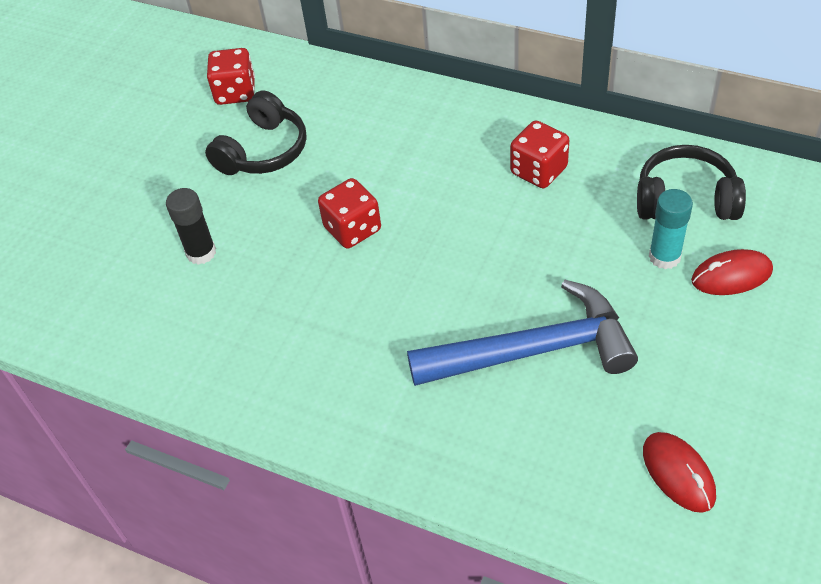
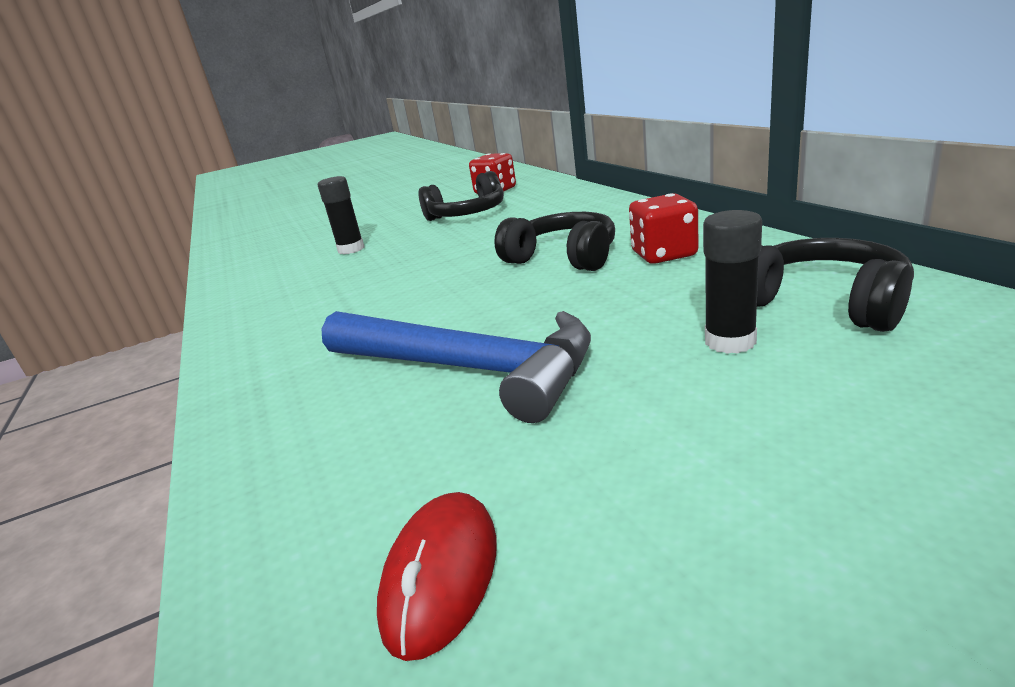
camera: 40 degrees right, 25 degrees down
red dice [318,178,381,249] -> none
turquoise glue stick [649,189,693,269] -> black glue stick [703,210,762,354]
red mouse [691,249,773,295] -> none
none -> black headphones [494,212,615,271]

